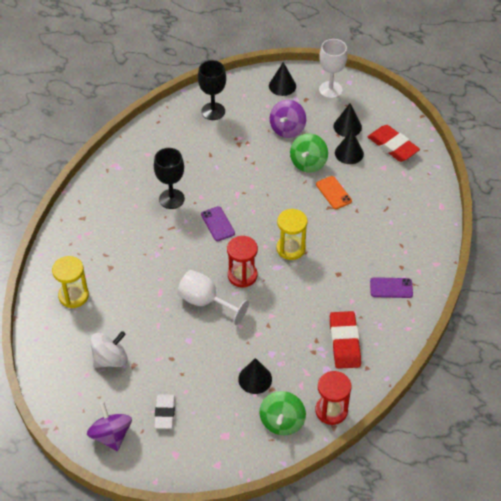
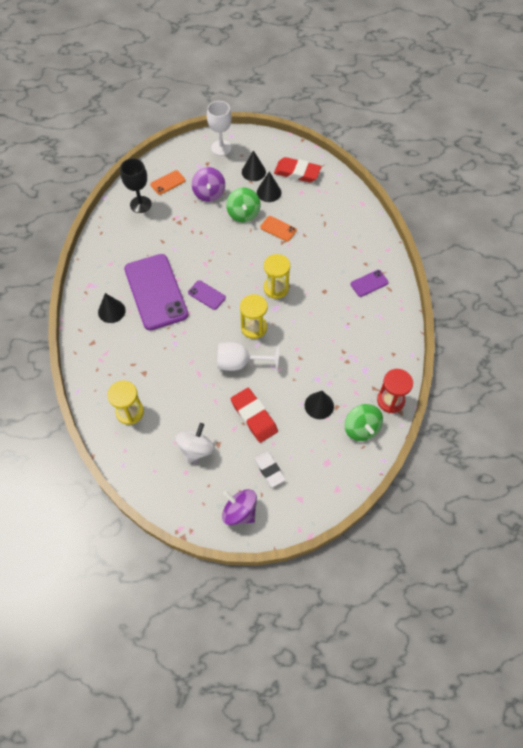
camera: 30 degrees left, 10 degrees up
black goblet [154,148,185,209] -> purple phone [124,254,188,330]
red hourglass [227,236,258,288] -> yellow hourglass [240,294,267,339]
black cone [269,62,296,96] -> black cone moved to [98,293,126,323]
red eraser [330,311,361,369] -> red eraser moved to [231,388,278,443]
none -> orange phone [150,170,185,195]

